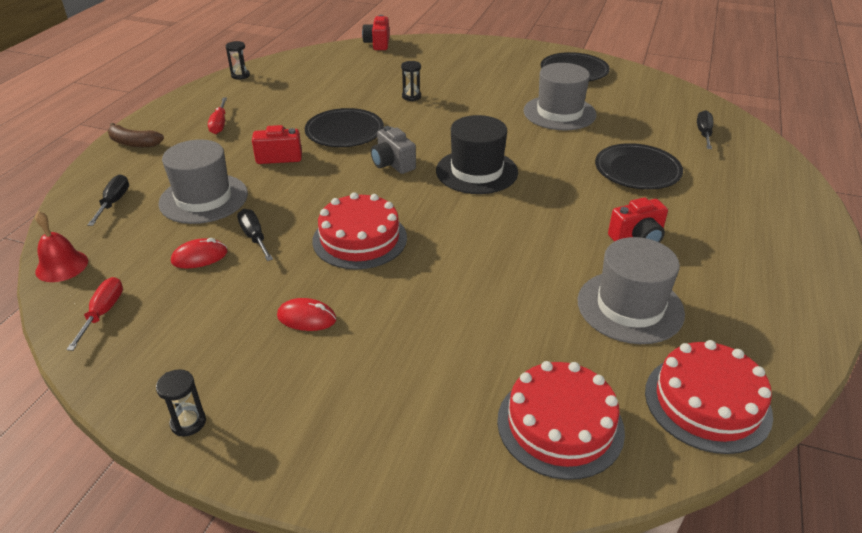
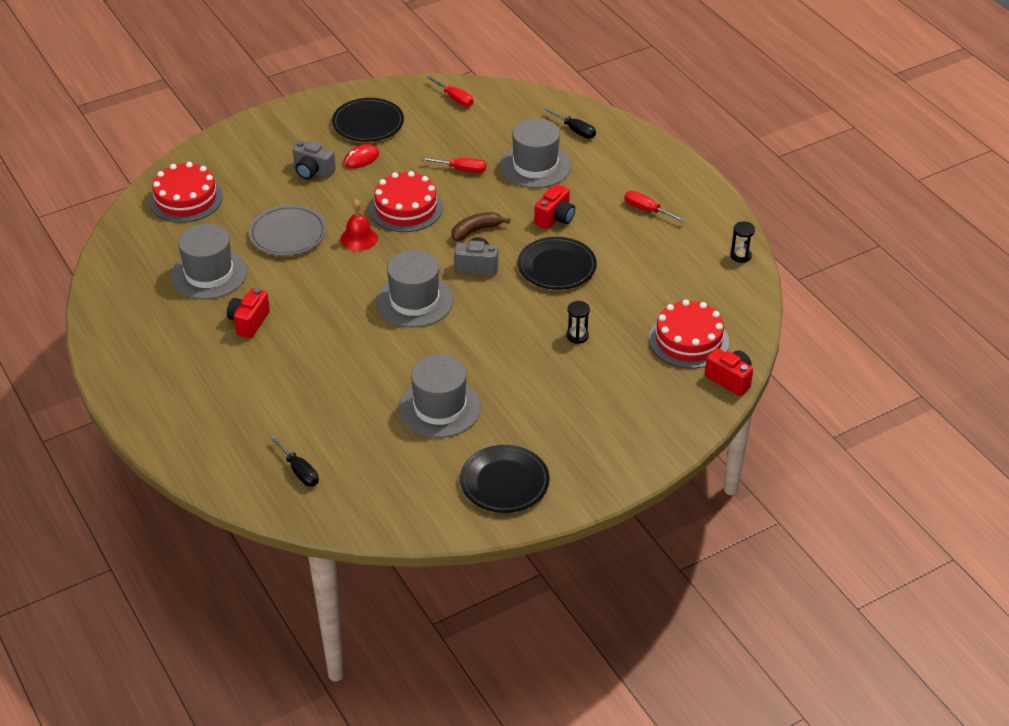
camera: 130 degrees right, 5 degrees up
red bell [35,211,88,282] -> red bell moved to [340,199,378,251]
brown banana [108,123,164,147] -> brown banana moved to [452,212,510,241]
black hourglass [156,369,206,437] -> none
red mouse [171,238,228,268] -> none
black screwdriver [237,209,273,261] -> red screwdriver [421,157,486,173]
black hat [436,115,518,194] -> grey hat [376,250,453,327]
black plate [595,143,683,190] -> black plate moved to [332,98,404,142]
red cake [645,340,773,454] -> red cake moved to [649,299,729,368]
none -> grey plate [249,205,327,256]
none -> grey camera [293,141,336,179]

